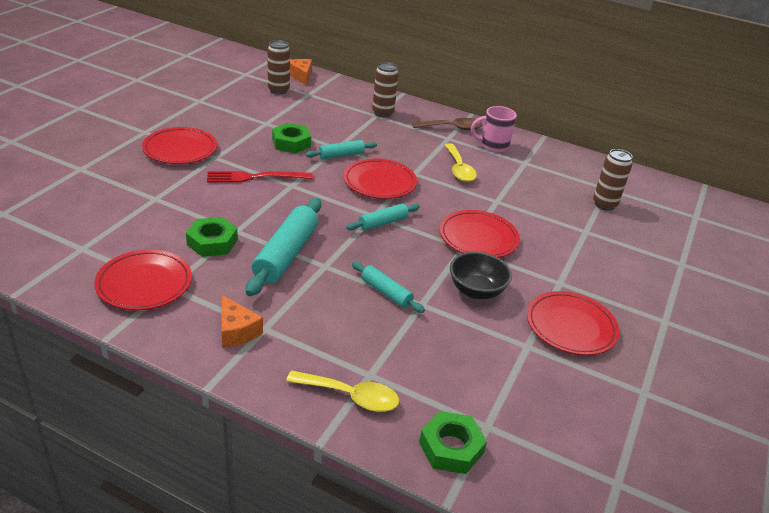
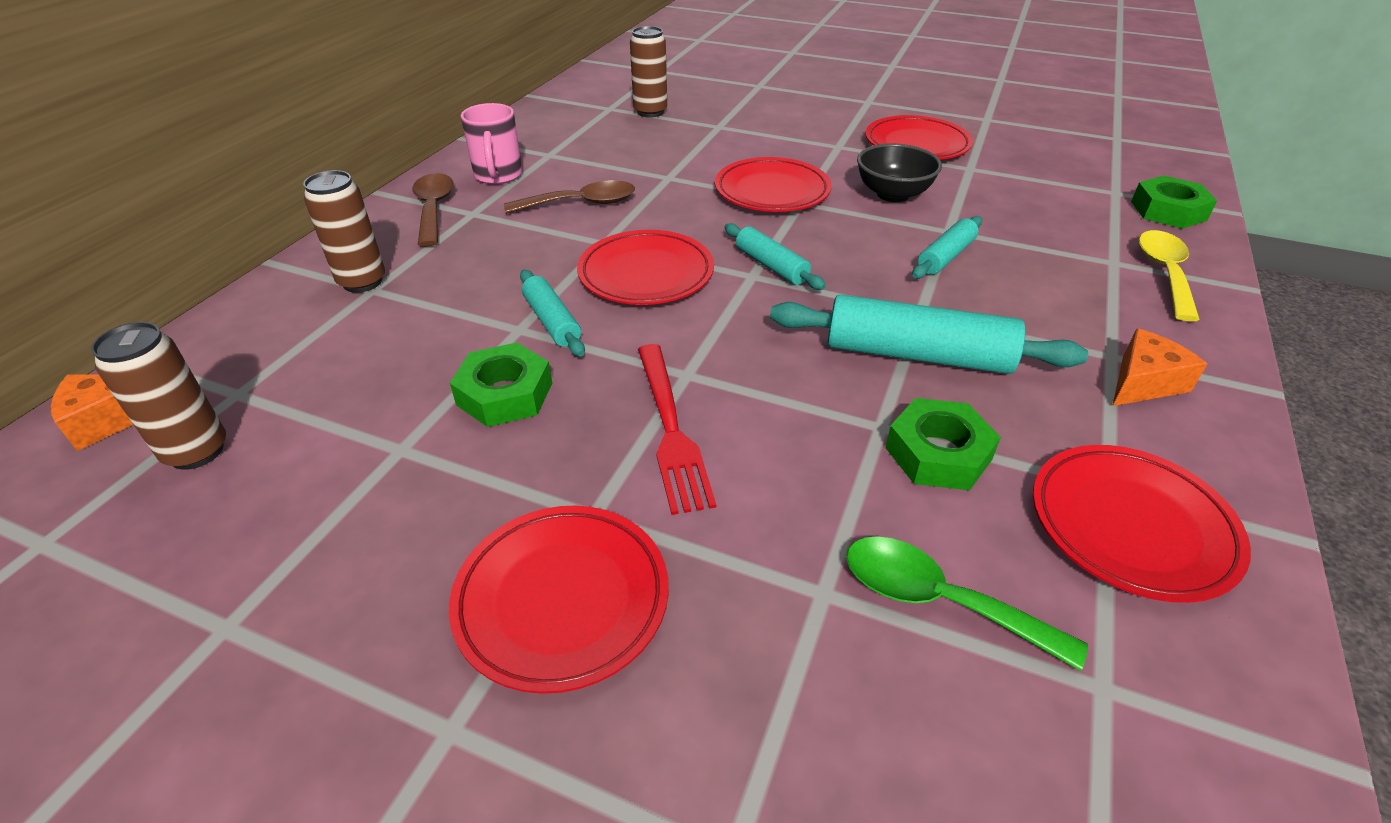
camera: 90 degrees left, 5 degrees up
yellow spoon [445,143,477,182] -> brown spoon [504,180,635,214]
none -> green spoon [846,536,1088,671]

